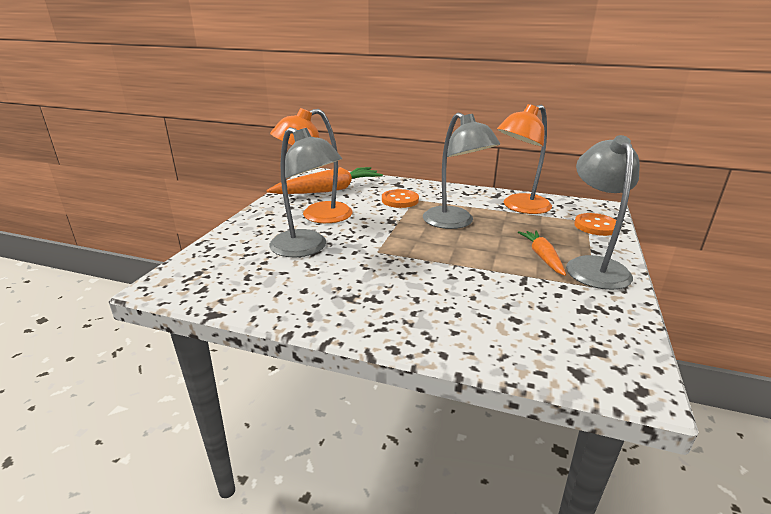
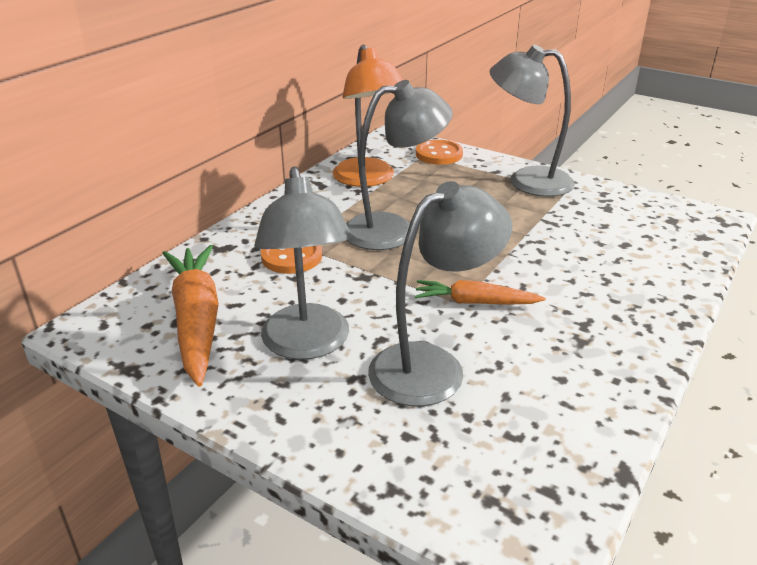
camera: 75 degrees left, 5 degrees up
orange lamp [270,108,352,223] -> grey lamp [254,166,352,360]
orange carrot [518,230,566,276] -> orange carrot moved to [415,280,546,305]

